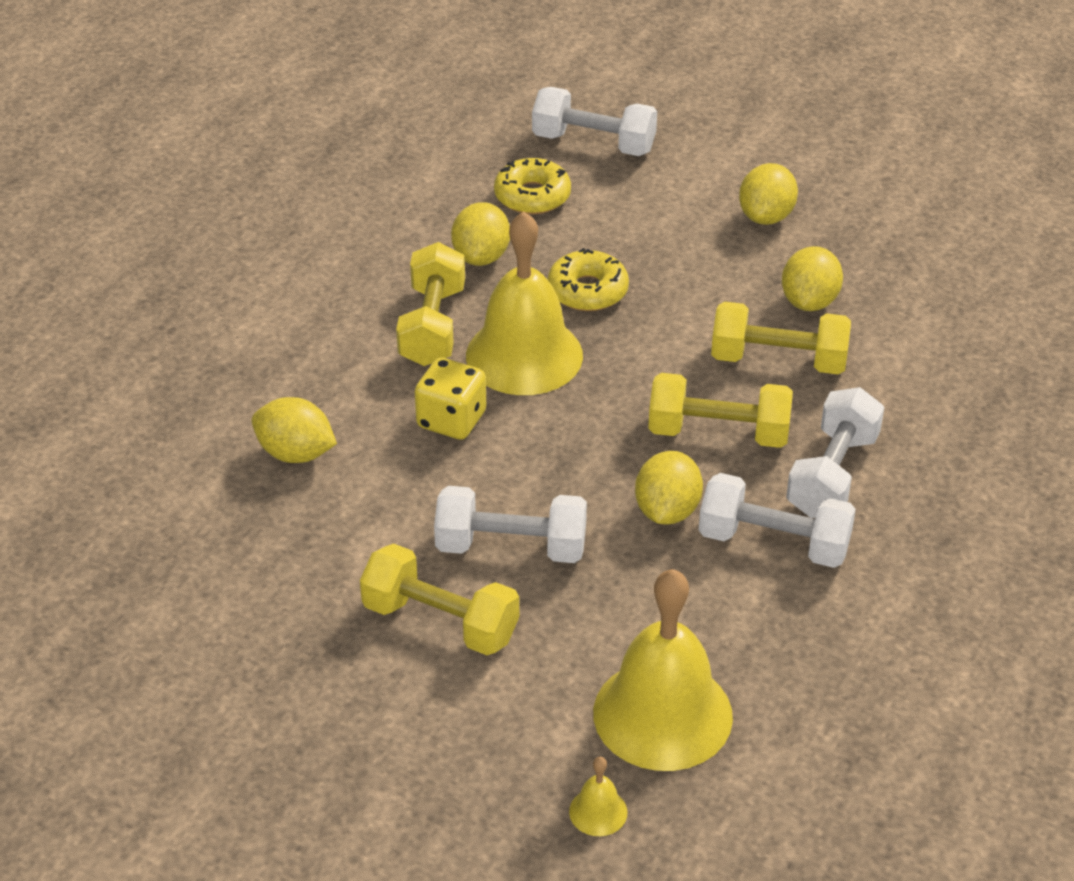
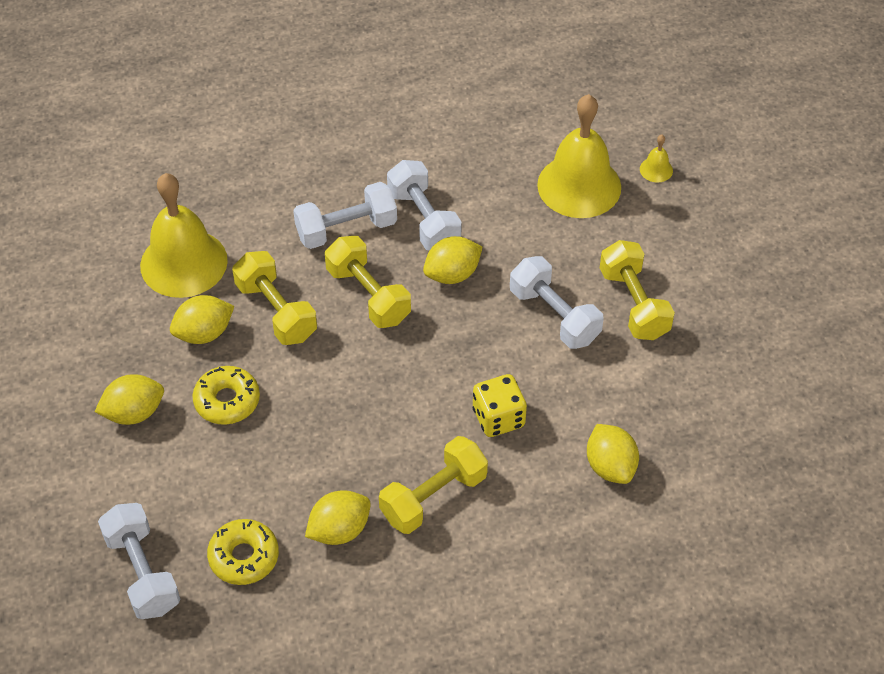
camera: 135 degrees left, 10 degrees up
yellow bell [466,211,583,395] -> yellow bell moved to [140,173,228,298]
yellow donut [547,248,629,311] -> yellow donut moved to [193,366,260,425]

